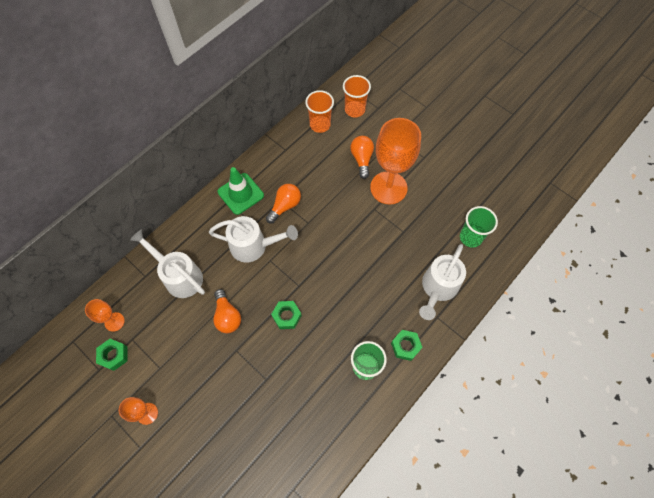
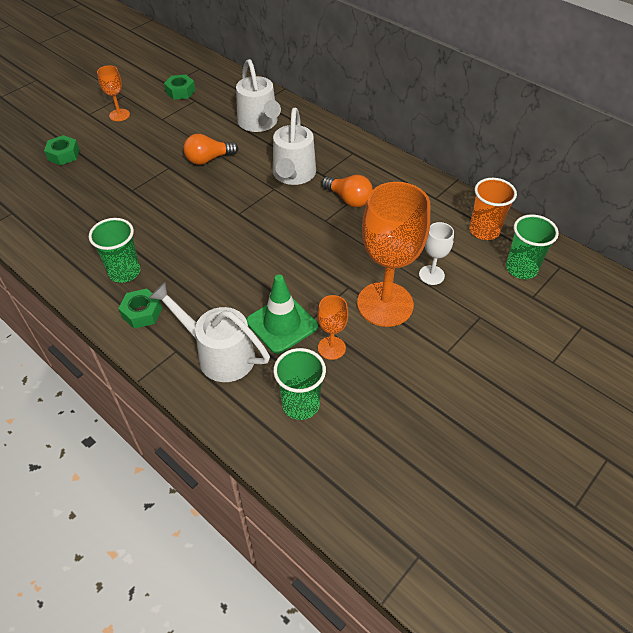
camera: 90 degrees right, 15 degrees down
orange goblet [85,299,125,332] -> orange goblet moved to [317,295,348,360]
white watering can [130,229,205,298] -> white watering can turned 120 degrees clockwise [236,59,281,132]
green traffic cone [218,167,264,215] -> green traffic cone moved to [246,275,318,354]
green nut [271,301,302,329] -> green nut moved to [44,135,80,165]
orange cup [343,75,371,117] -> green cup [506,215,559,279]
orange light bulb [350,136,374,179] -> white goblet [419,222,454,285]

